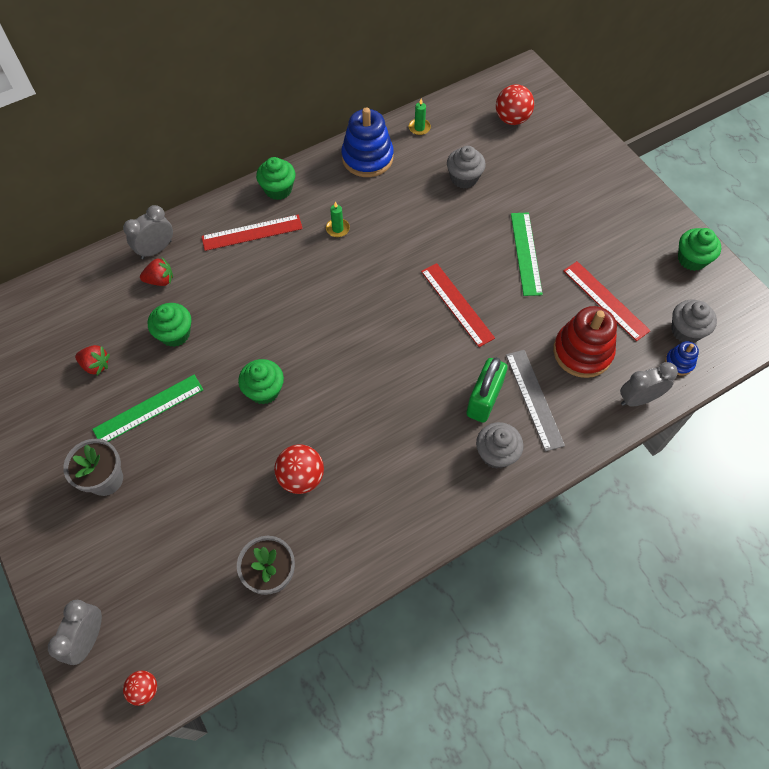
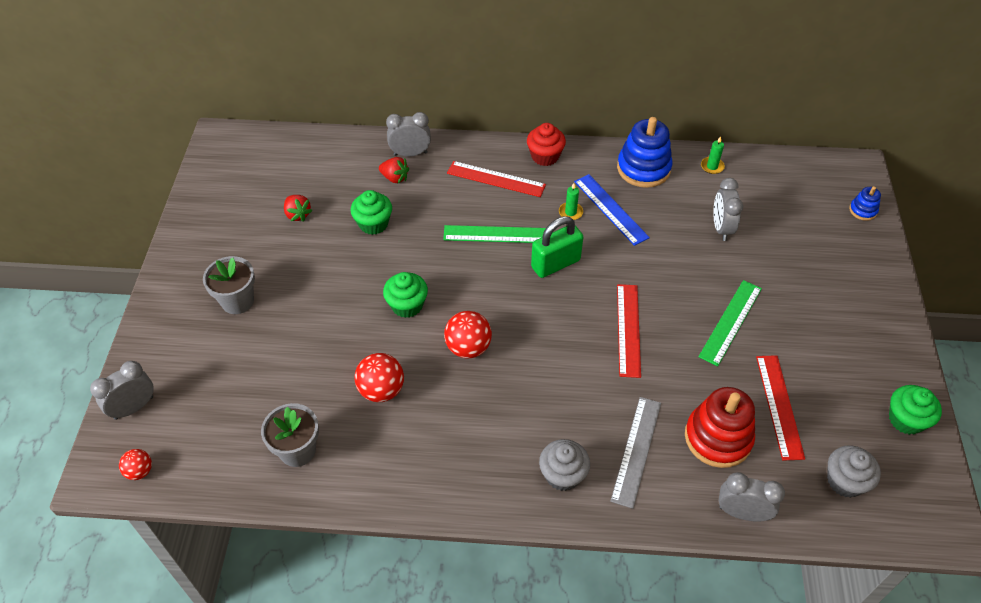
camera: 35 degrees right, 10 degrees down
green ruler [92,375,204,442] -> green ruler moved to [443,225,546,243]
green cupcake [256,157,296,200] -> red cupcake [527,123,566,166]
grey cupcake [447,146,486,188] -> grey clock [713,178,743,241]
green padlock [466,357,507,423] -> green padlock moved to [531,216,583,278]
red ball [496,84,534,125] -> red ball moved to [444,311,492,358]
blue stacking toy [665,341,699,375] -> blue stacking toy moved to [849,186,881,221]
none -> blue ruler [574,174,650,246]

